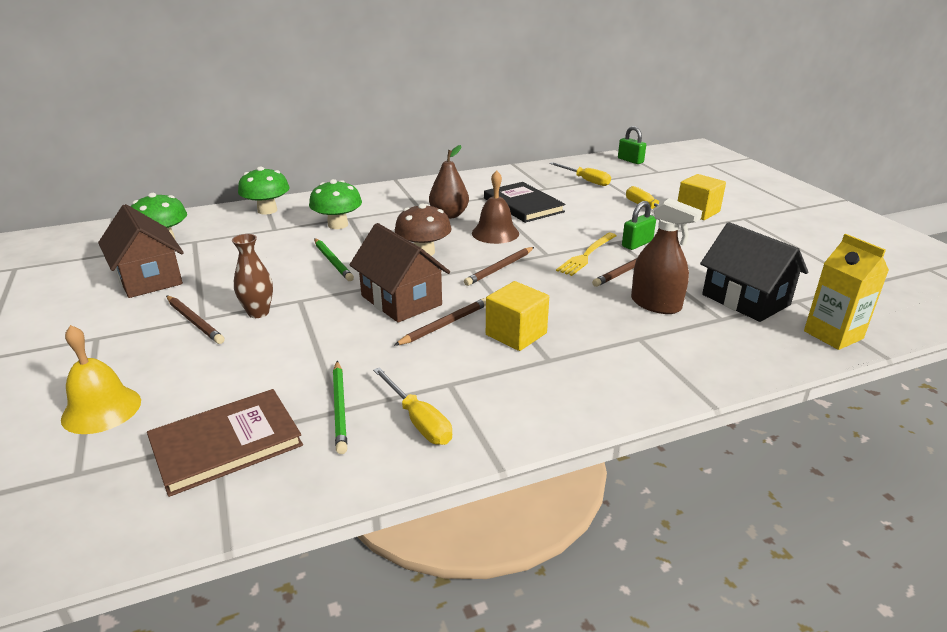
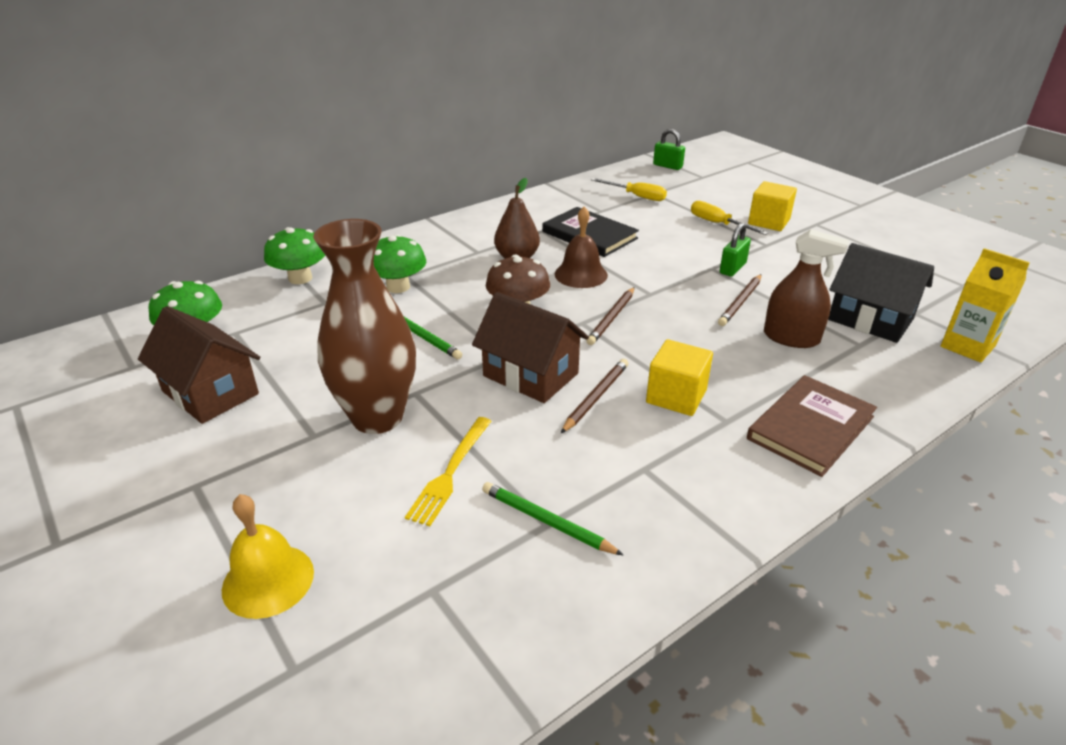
camera: 15 degrees left, 5 degrees up
brown book [147,389,303,497] -> brown book moved to [747,375,877,477]
brown pencil [166,295,224,344] -> none
brown vase [232,234,273,318] -> brown vase [313,219,416,434], size x2.09
green pencil [333,361,347,454] -> green pencil turned 150 degrees clockwise [482,482,624,556]
yellow screwdriver [373,367,452,445] -> none
yellow fork [556,233,617,276] -> yellow fork moved to [405,417,491,526]

